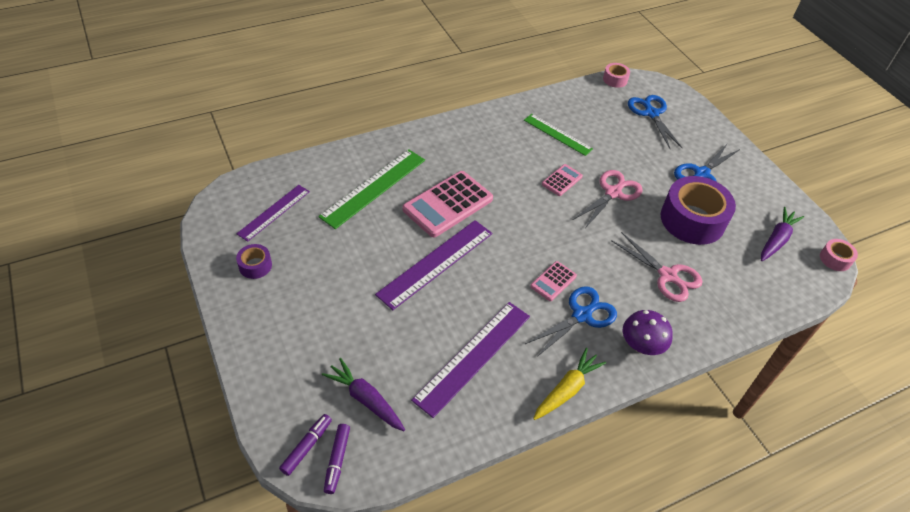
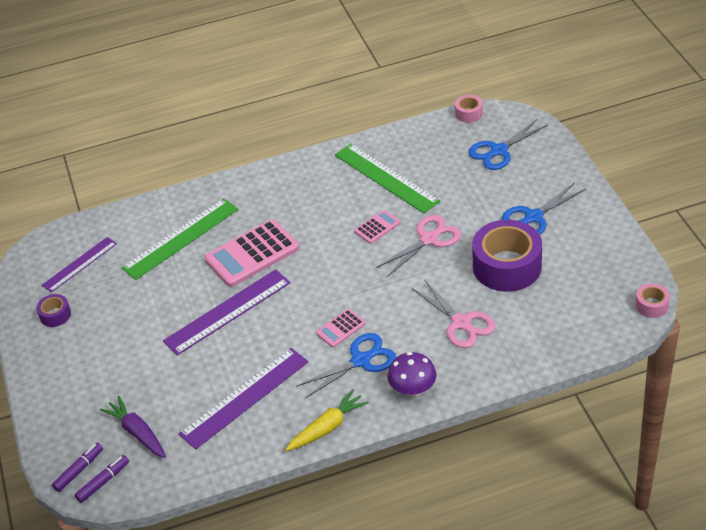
camera: 15 degrees right, 5 degrees down
purple marker [324,424,350,494] -> purple marker turned 150 degrees counterclockwise [75,455,129,503]
green ruler [524,114,593,156] -> green ruler [335,144,440,213], size x1.56
blue scissors [628,95,682,149] -> blue scissors turned 120 degrees counterclockwise [468,119,548,170]
purple carrot [761,207,804,261] -> none

